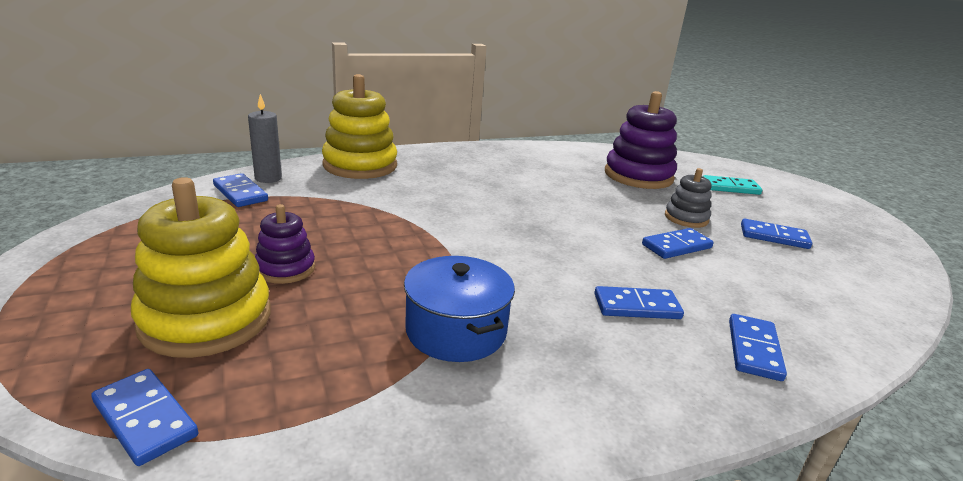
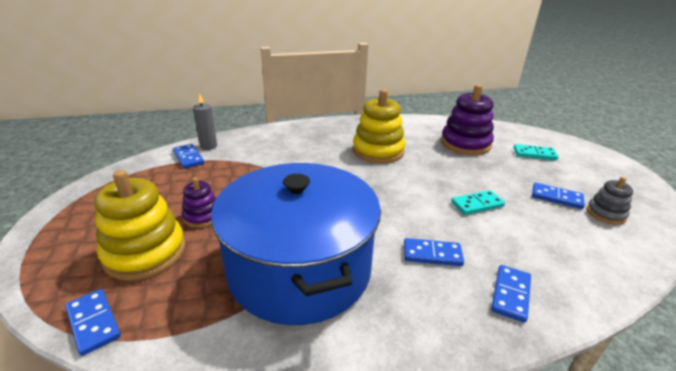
camera: 10 degrees right, 5 degrees up
yellow stacking toy [322,74,397,179] -> yellow stacking toy moved to [353,89,405,163]
blue pot [404,256,515,362] -> blue pot [211,163,381,325], size x2.10
blue domino [642,228,714,259] -> turquoise domino [451,190,505,215]
grey stacking toy [665,168,712,228] -> grey stacking toy moved to [587,177,633,225]

